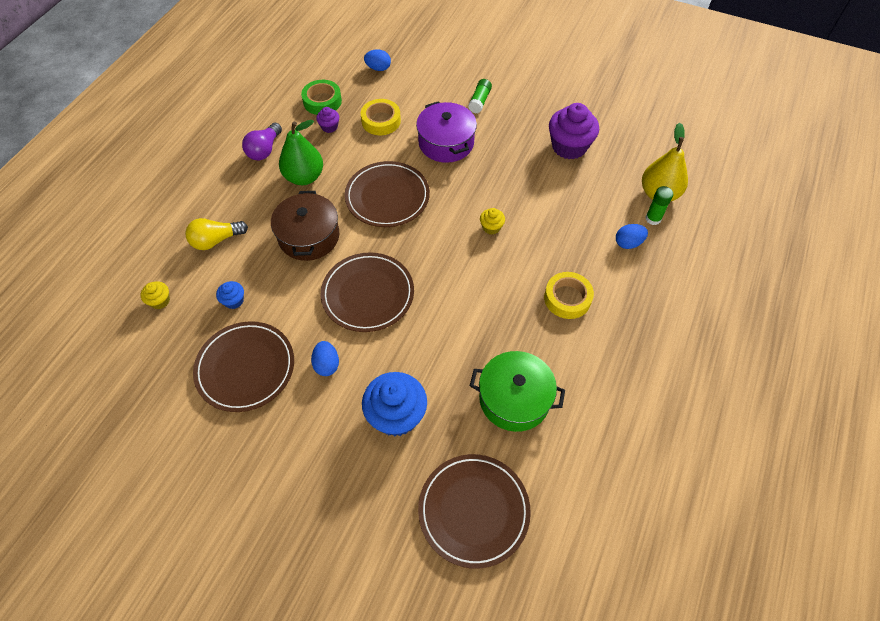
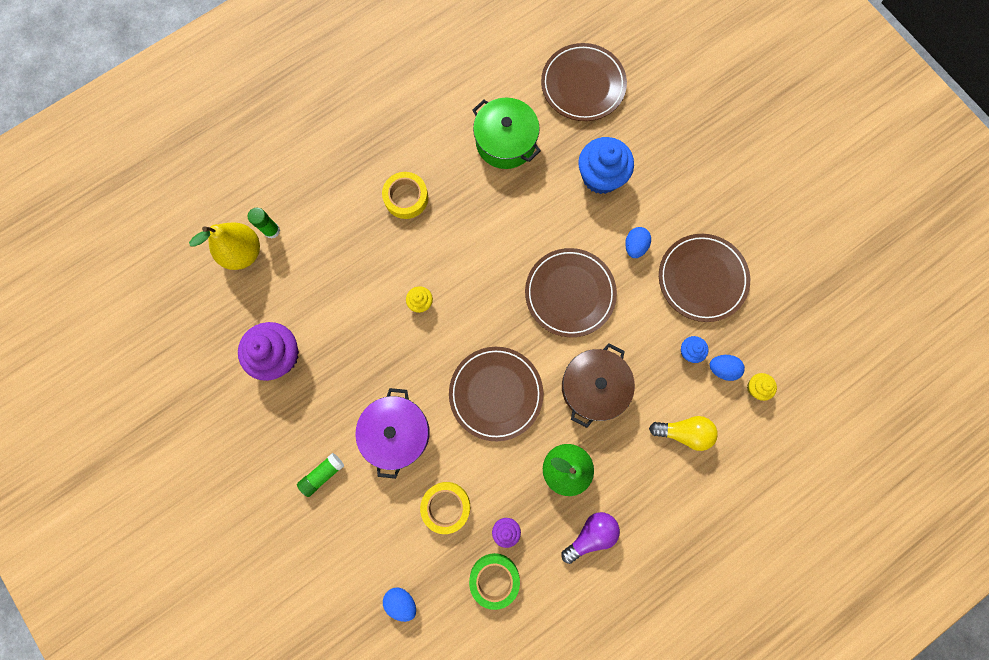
camera: 150 degrees left, 20 degrees up
blue egg [616,224,648,249] -> blue egg moved to [710,355,745,381]

